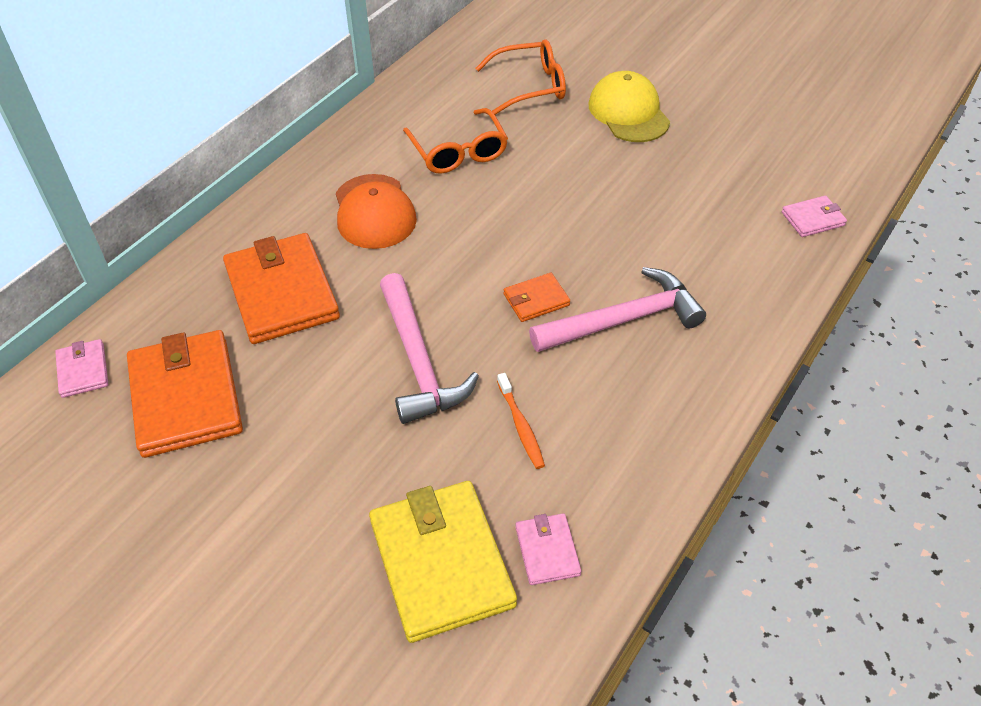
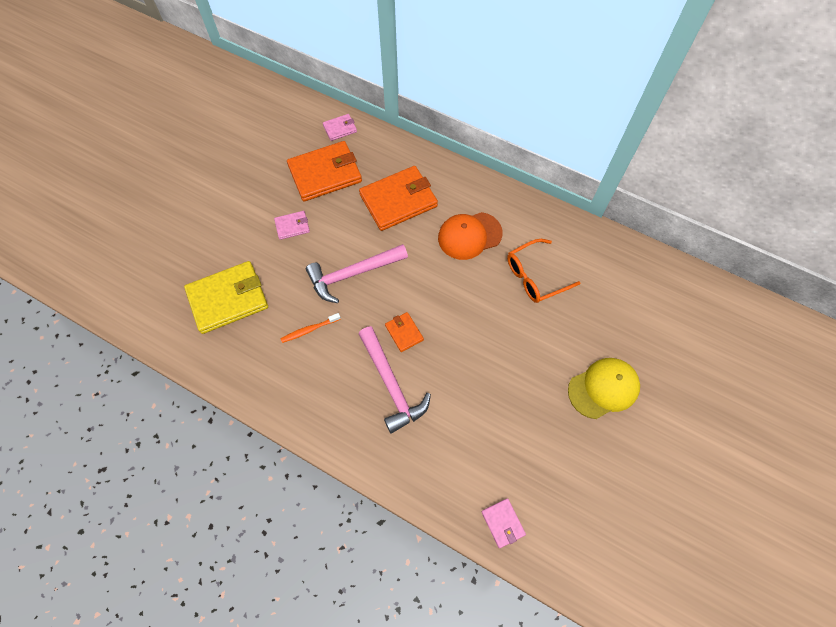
camera: 85 degrees right, 15 degrees up
orange glasses [475,39,566,115] -> none
pink wallet [515,513,582,585] -> pink wallet moved to [274,211,310,240]

